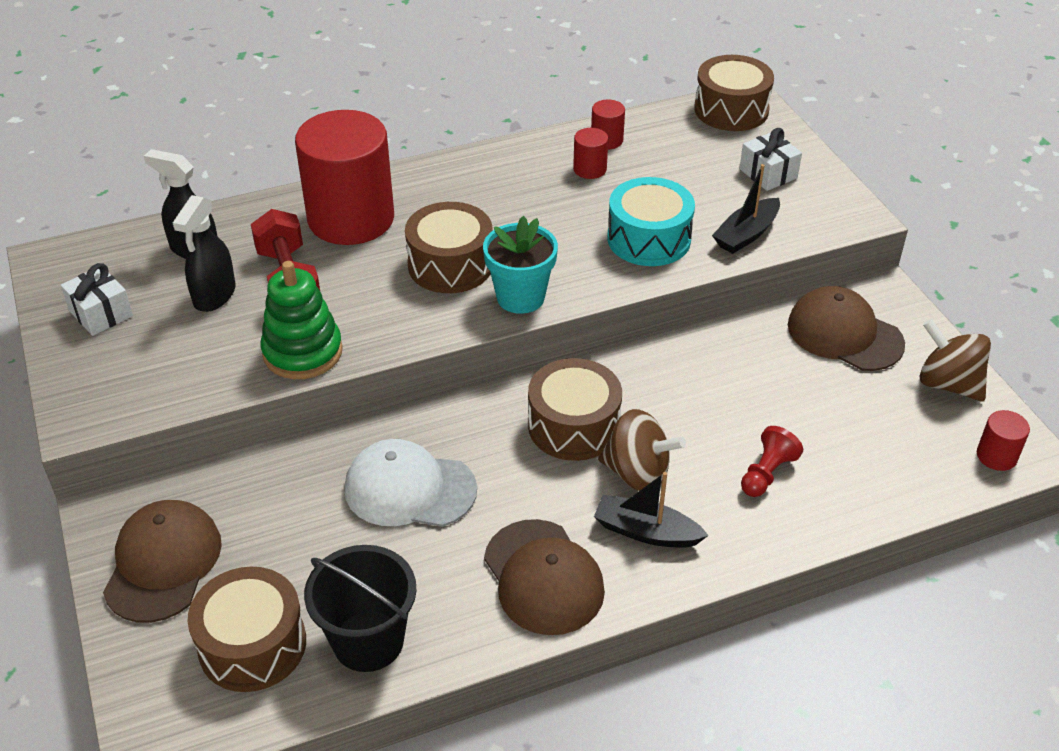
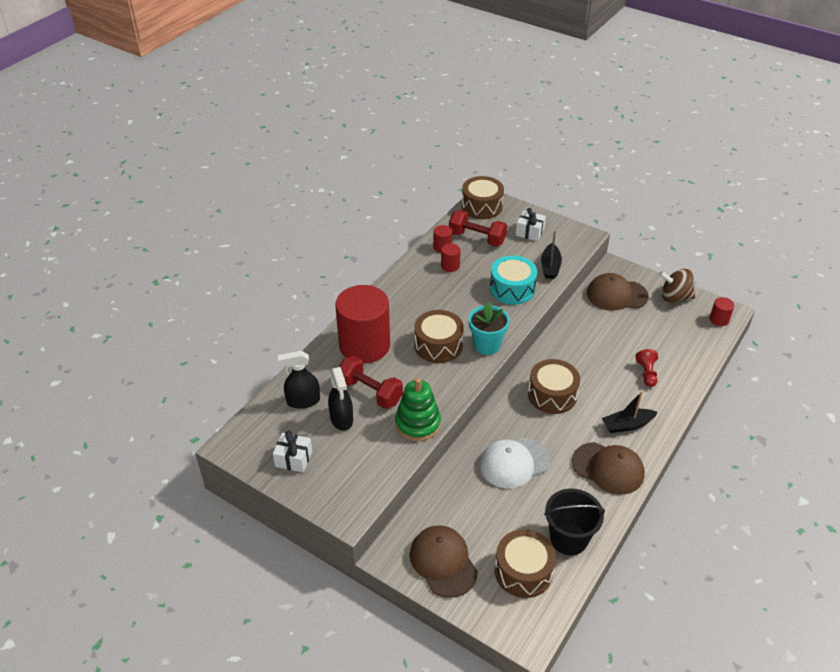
camera: 35 degrees left, 0 degrees up
brown spinning top [598,409,686,491] -> none
none -> red dumbbell [449,210,507,247]

